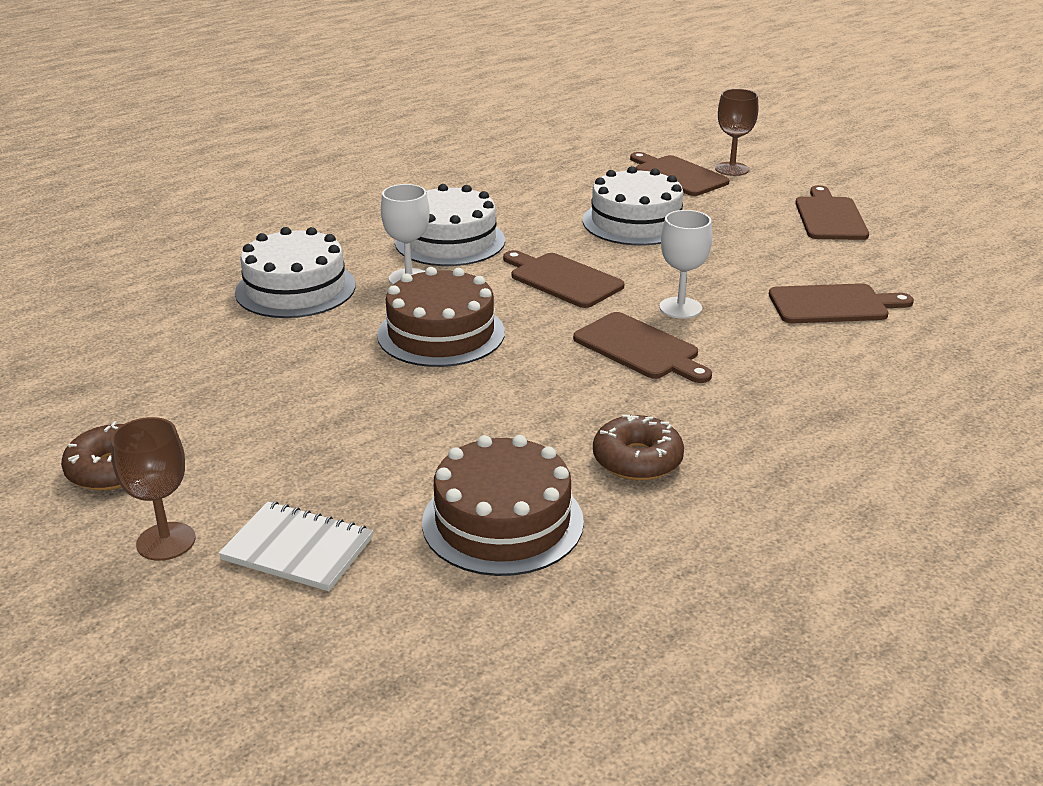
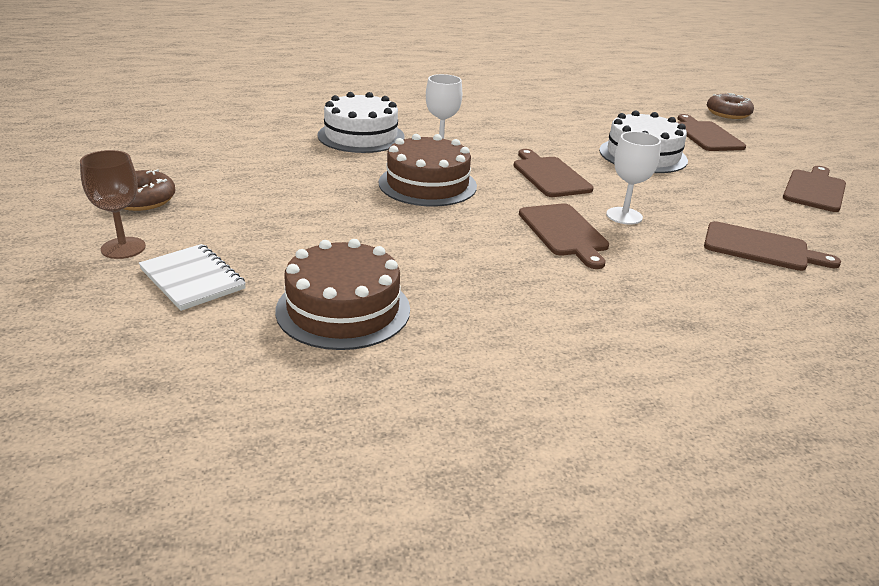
camera: 25 degrees right, 0 degrees up
white cake [395,184,505,266] -> none
brown donut [593,415,684,481] -> brown donut moved to [707,93,754,119]
brown goblet [715,89,758,176] -> none

